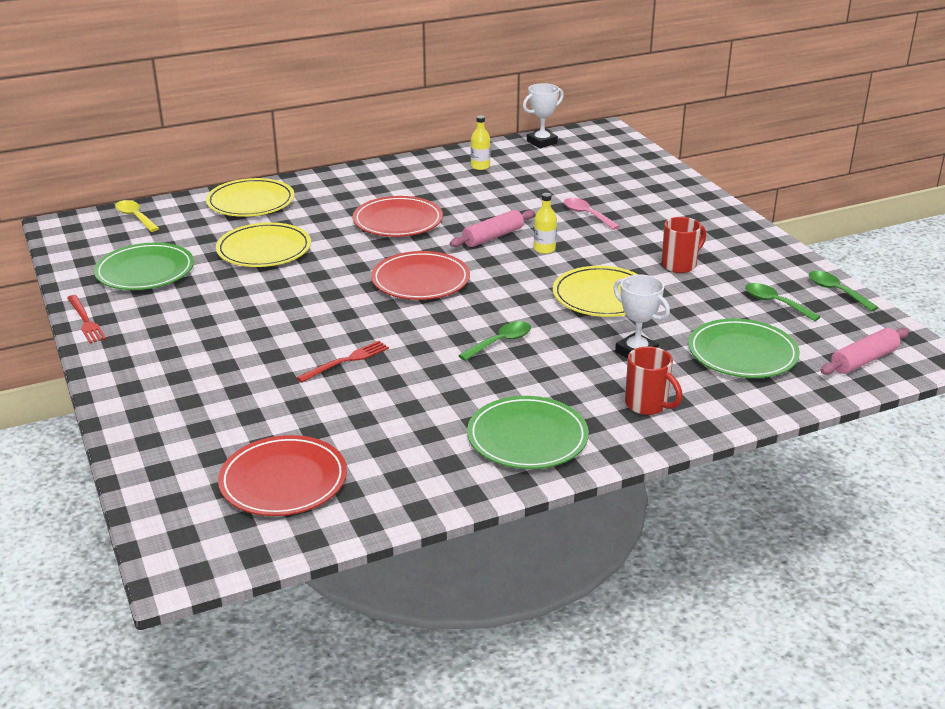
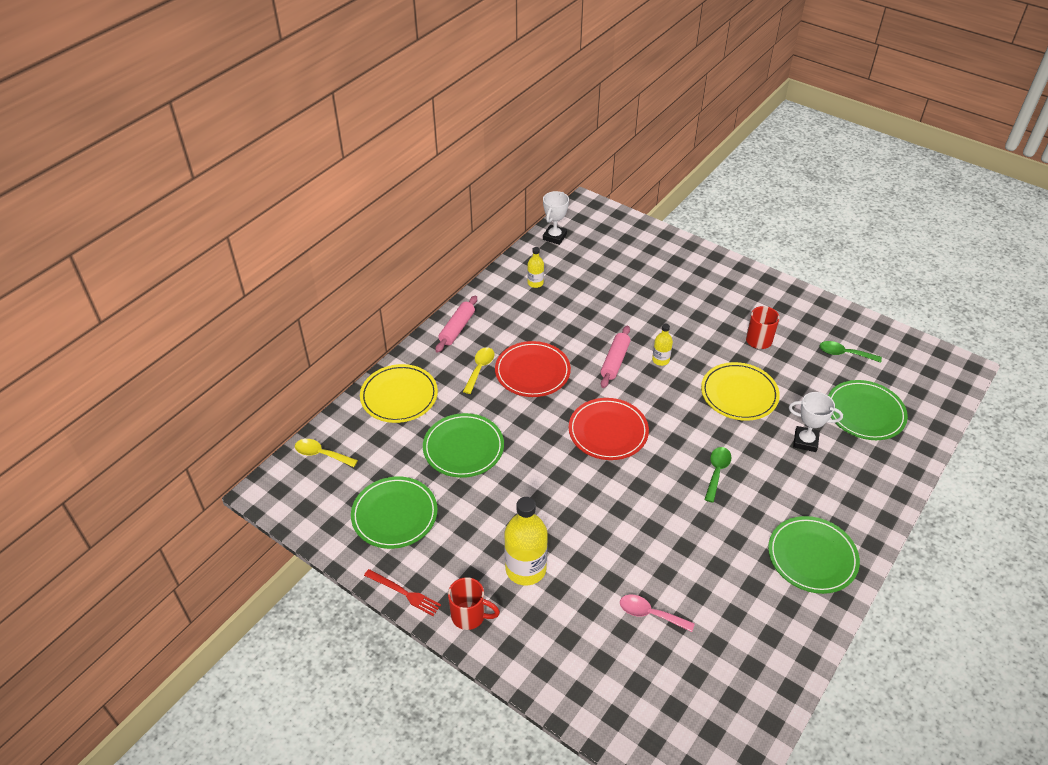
camera: 30 degrees left, 15 degrees up
yellow plate [216,222,311,267] -> green plate [423,413,504,478]
red plate [218,435,347,516] -> none
red fork [296,341,389,382] -> none
pink spoon [564,198,620,230] -> pink spoon moved to [620,595,695,632]
red mug [625,347,683,415] -> red mug moved to [448,577,500,630]
green spoon [809,271,879,312] -> none
pink rolling pin [820,327,909,375] -> pink rolling pin moved to [435,295,477,353]
none -> yellow spoon [463,347,494,394]
none -> yellow bottle [504,497,548,585]

